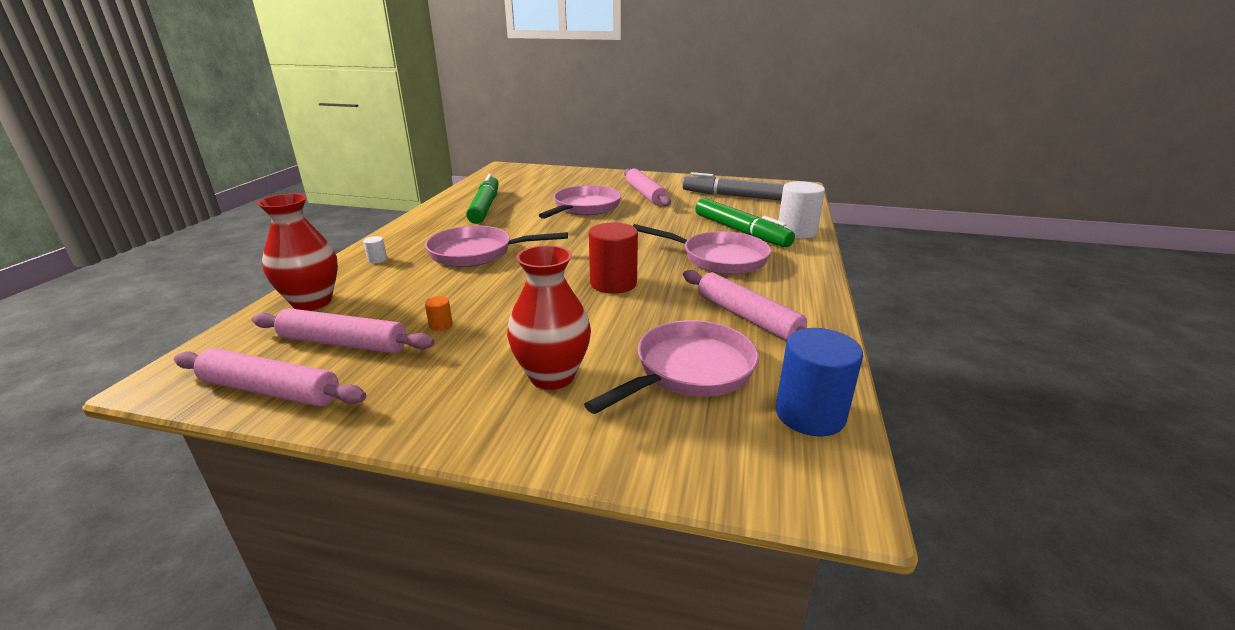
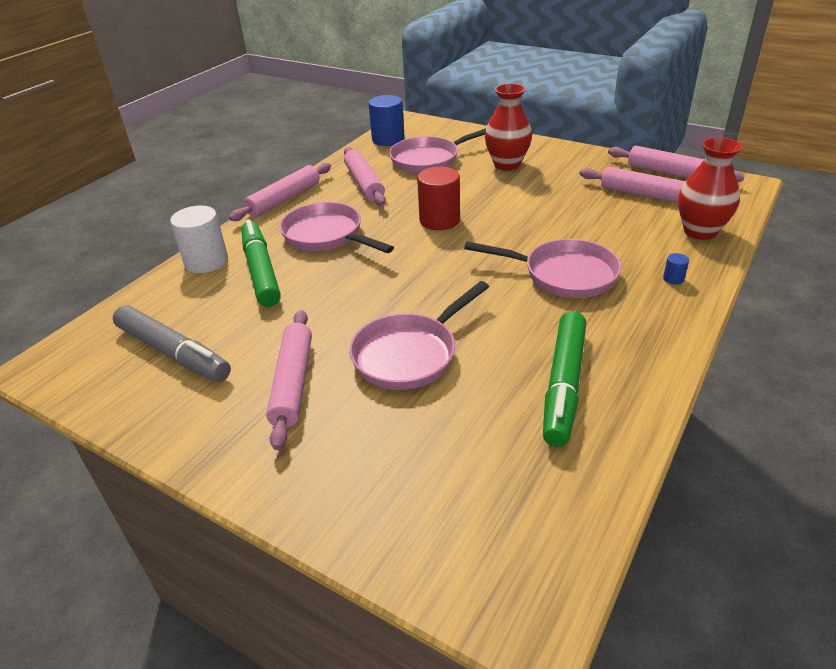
camera: 160 degrees left, 10 degrees up
white cylinder [363,236,387,263] -> blue cylinder [663,253,689,285]
orange cylinder [425,296,453,331] -> none
none -> pink rolling pin [229,163,331,221]

